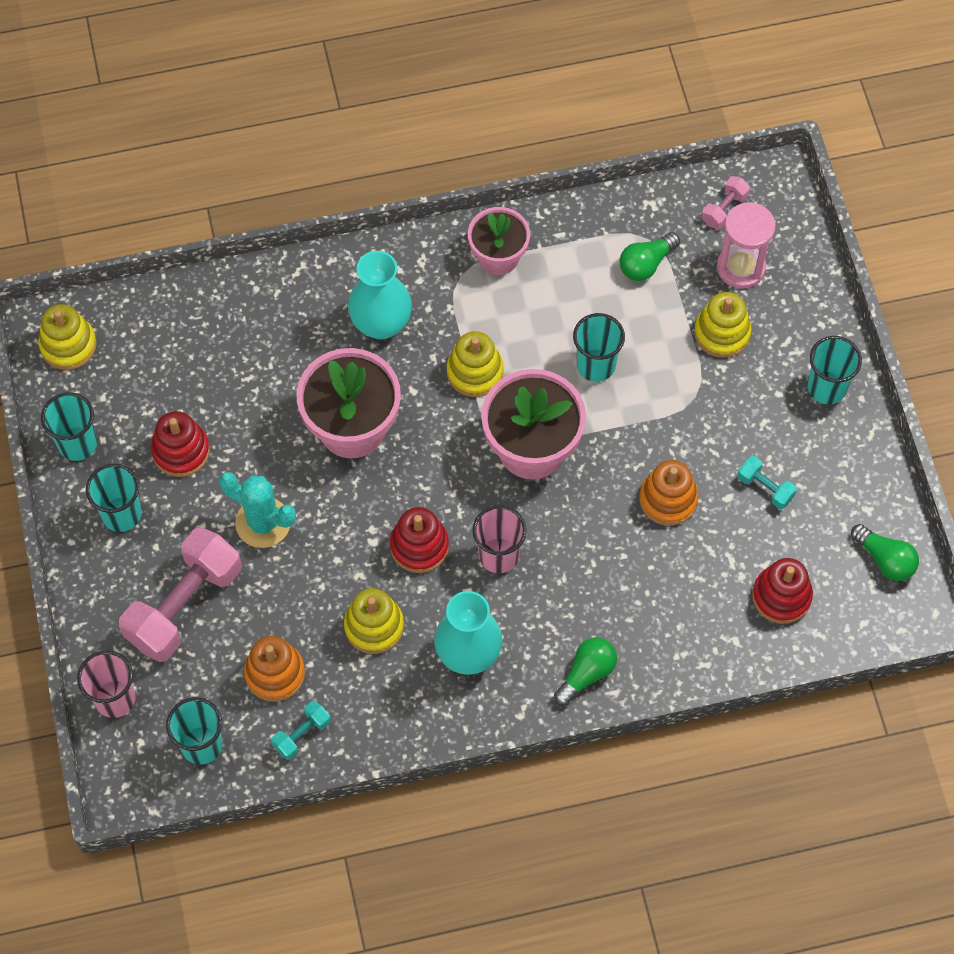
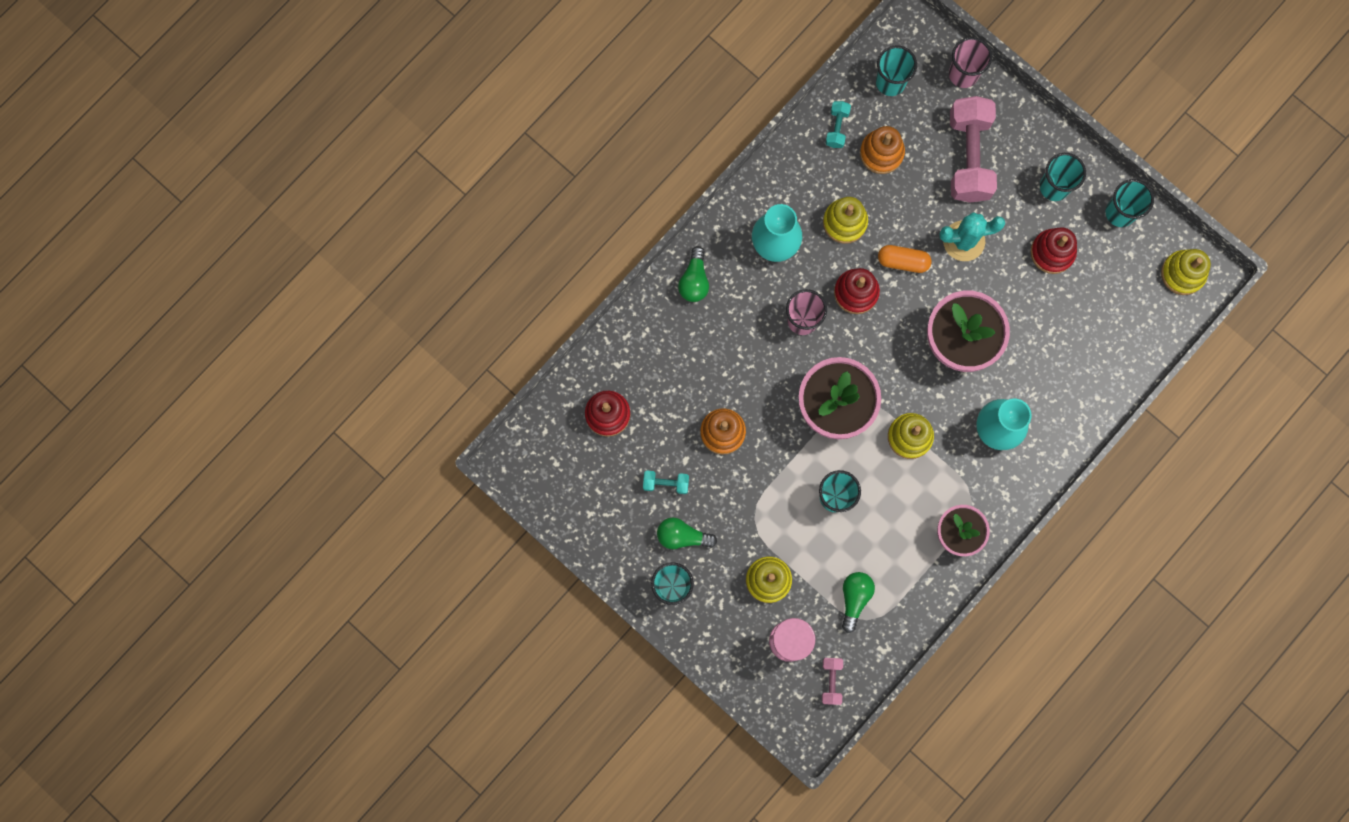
camera: 145 degrees right, 15 degrees up
green light bulb [851,524,919,581] -> green light bulb moved to [657,517,717,549]
none -> orange capsule [878,245,932,273]

